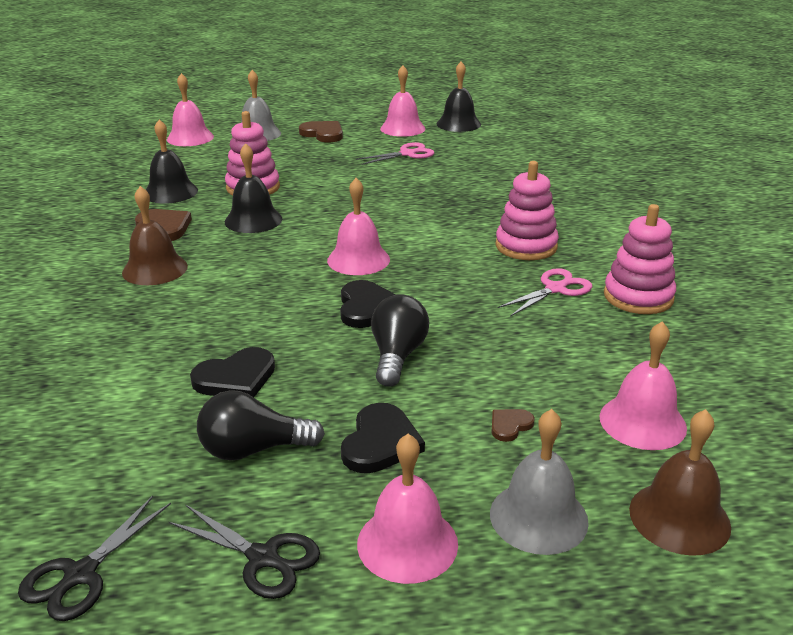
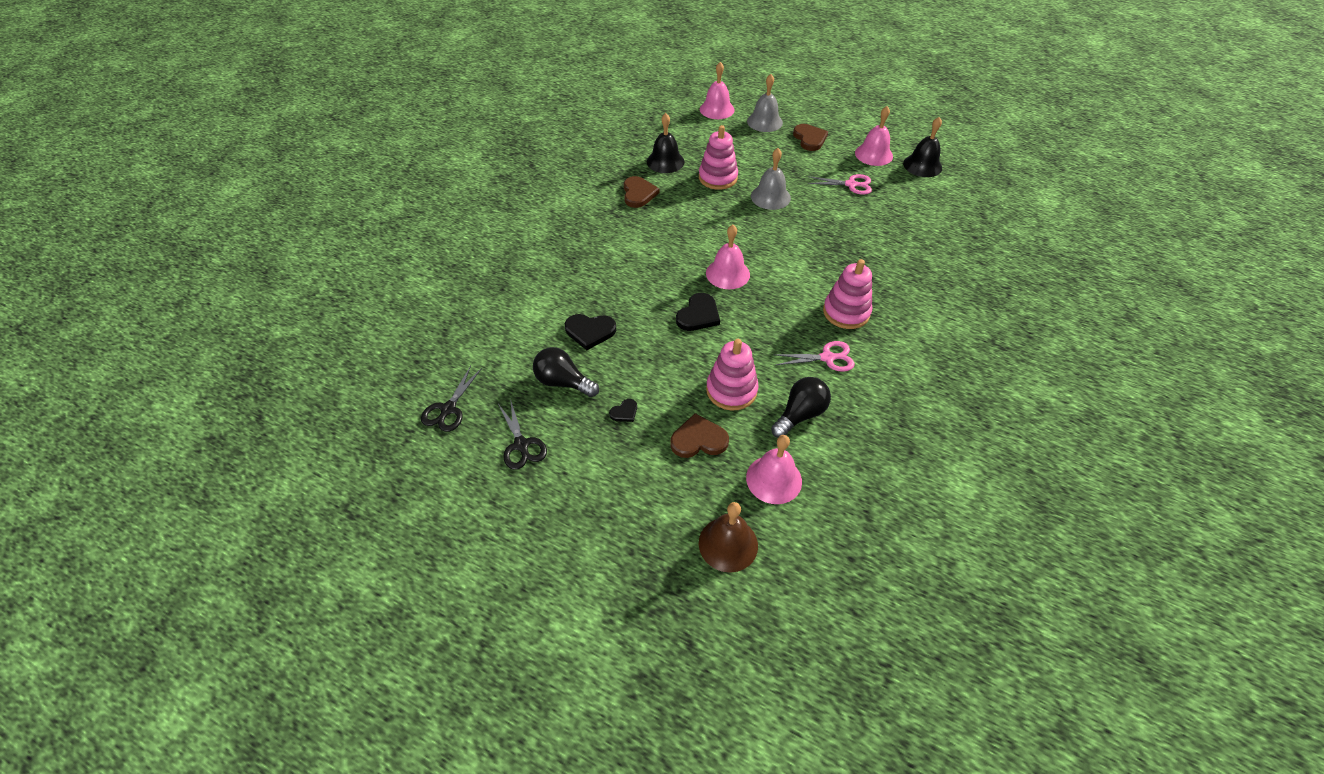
camera: 35 degrees right, 20 degrees up
black scissors [18,496,171,621] -> black scissors turned 45 degrees counterclockwise [421,366,482,432]
brown bell [122,186,188,285] -> none
black bell [225,143,282,233] -> none
black heart [341,403,425,473] -> black heart [609,399,637,422], size x0.54
pink bell [357,434,458,584] -> none
black light bulb [371,294,430,387] -> black light bulb moved to [771,377,831,438]
grey bell [490,409,589,555] -> grey bell moved to [751,148,791,210]
brown heart [491,409,535,442] -> brown heart [670,413,729,458], size x1.85
pink stacking toy [604,204,676,314] -> pink stacking toy moved to [706,339,759,411]

